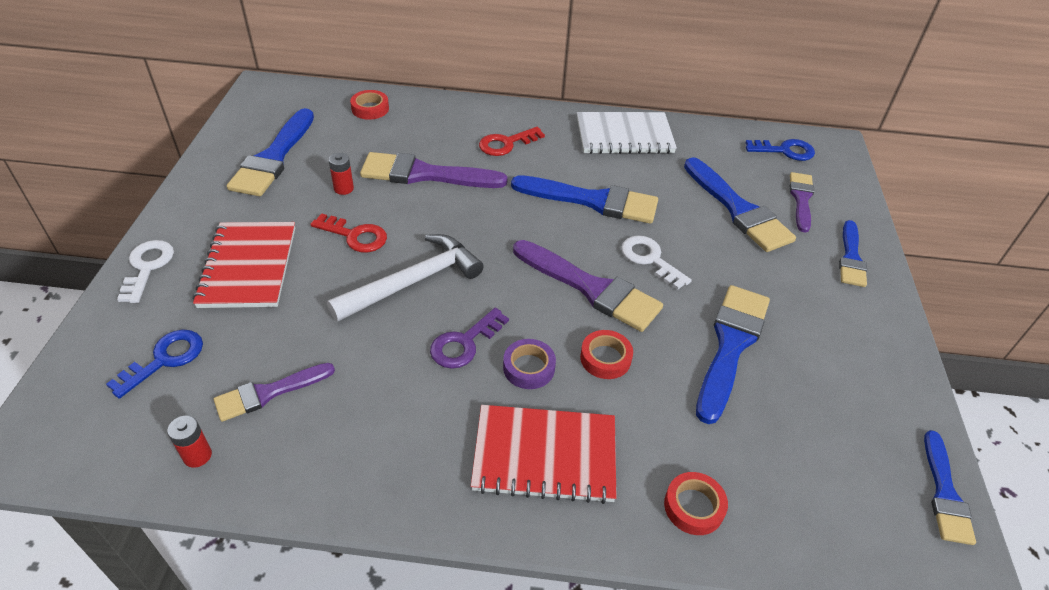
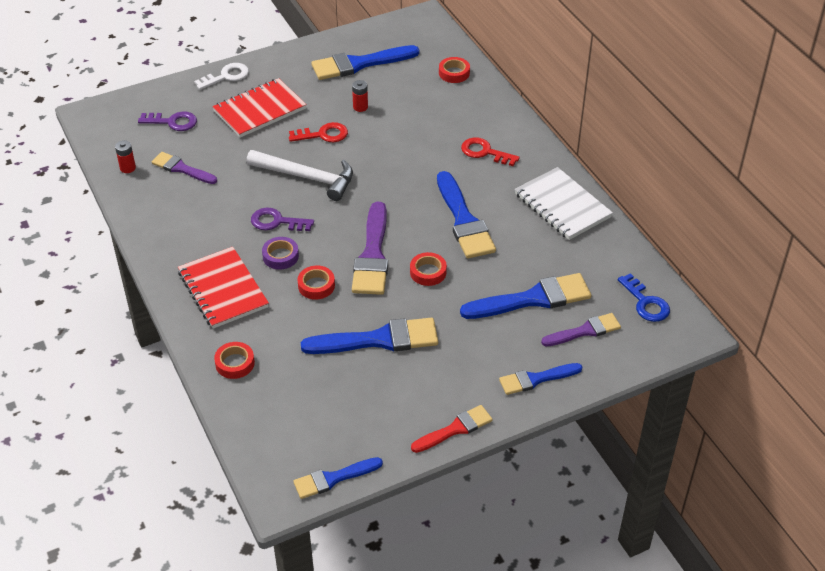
camera: 60 degrees right, 0 degrees up
blue key [106,329,203,399] -> purple key [138,112,197,131]
red key [310,213,387,253] -> red key turned 90 degrees counterclockwise [289,122,348,142]
purple brush [360,152,508,188] -> none
white key [621,236,692,290] -> red tape [410,252,447,286]
blue brush [684,157,796,252] -> blue brush turned 135 degrees counterclockwise [460,273,591,319]
none -> red brush [411,405,493,453]

